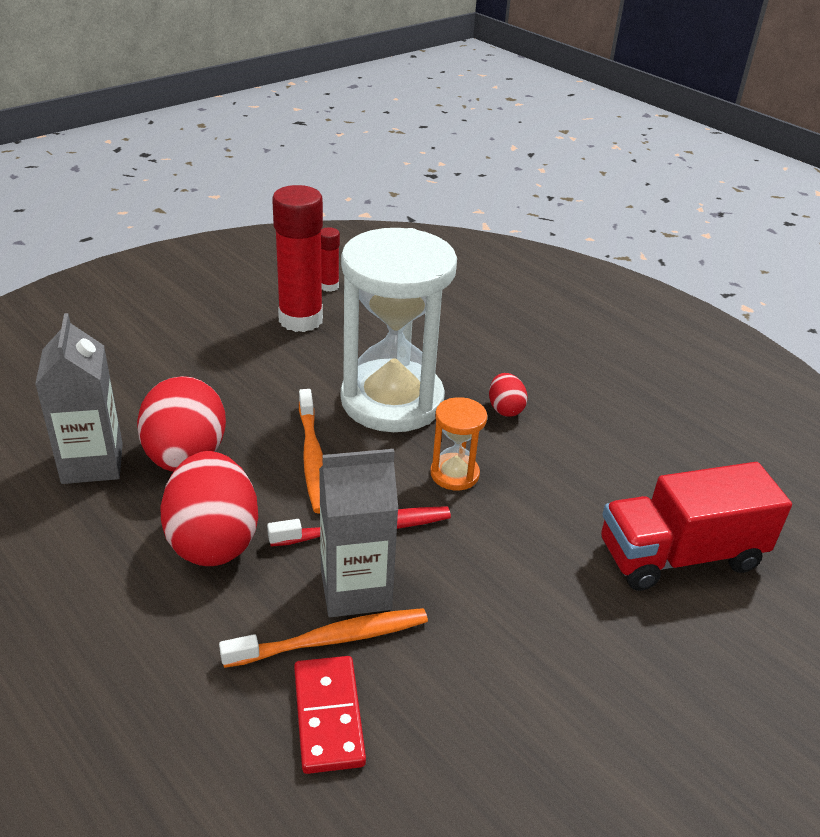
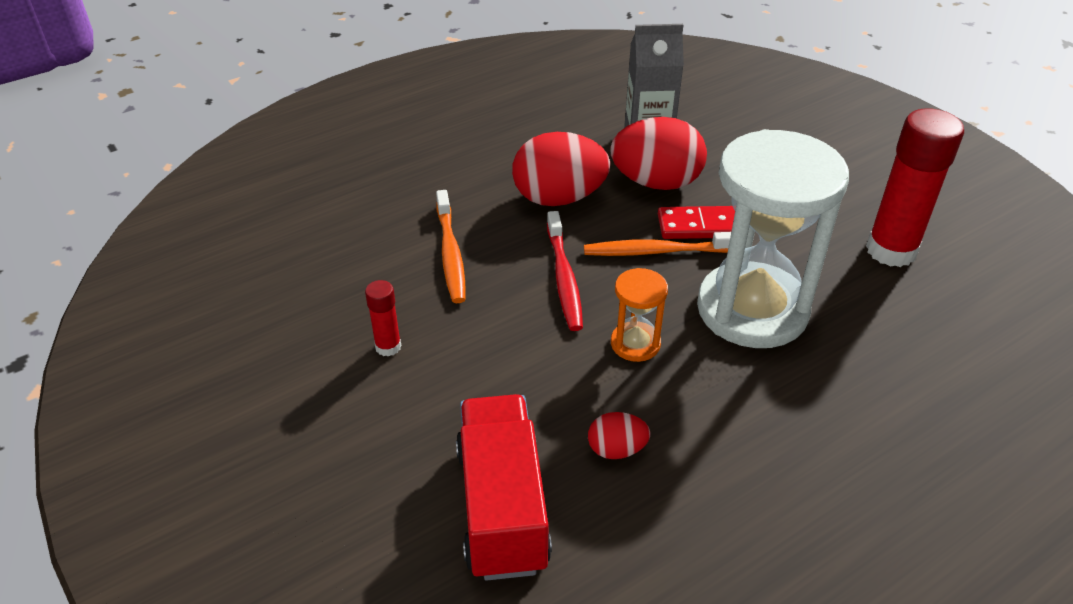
camera: 100 degrees right, 5 degrees up
red domino [294,656,366,774] -> red domino moved to [658,206,735,239]
grey carton [319,449,399,617] -> none
red glue stick [321,227,340,292] -> red glue stick moved to [365,280,401,357]
red egg [489,373,528,417] -> red egg moved to [588,412,651,459]

